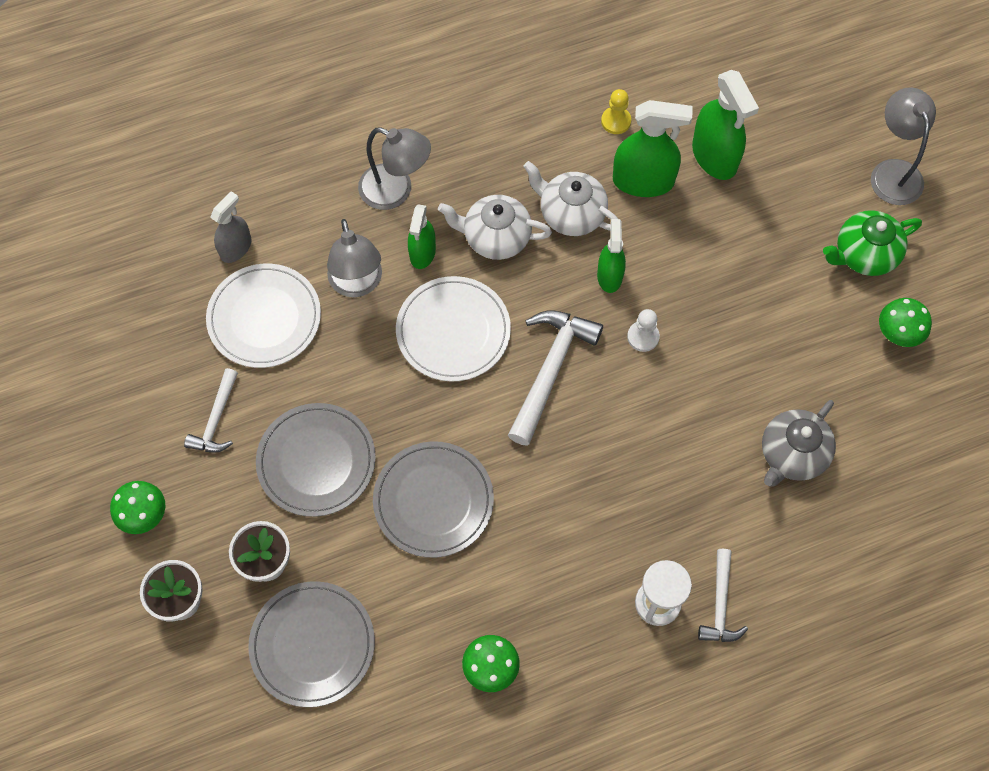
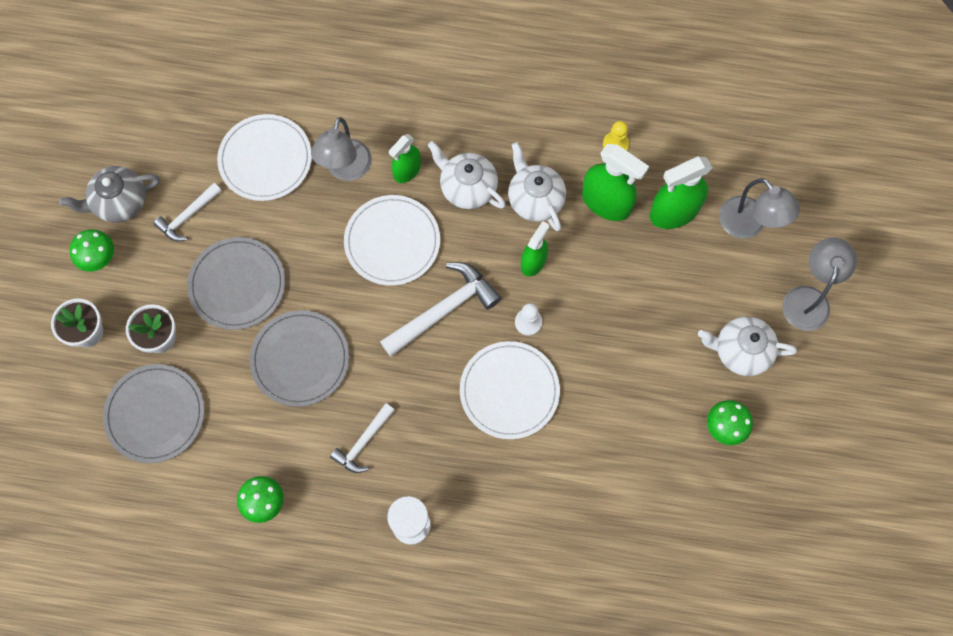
camera: 30 degrees right, 5 degrees up
grey spray bottle [210,191,252,263] -> none
grey lamp [358,127,431,210] -> grey lamp moved to [719,178,800,239]
green spray bottle [692,70,759,180] -> green spray bottle turned 60 degrees clockwise [650,156,712,229]
white hammer [698,549,748,642] -> white hammer moved to [330,403,395,473]
grey teapot [762,400,836,487] -> grey teapot moved to [59,166,160,223]
green teapot [823,210,922,276] -> white teapot [698,317,797,376]
none -> white plate [460,341,560,439]

